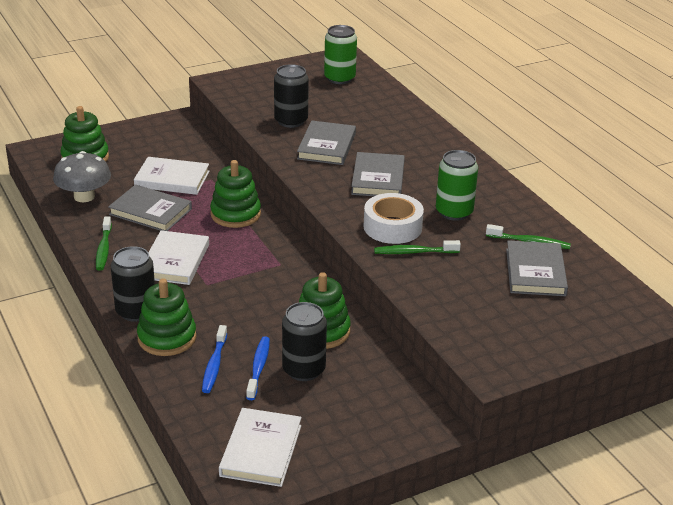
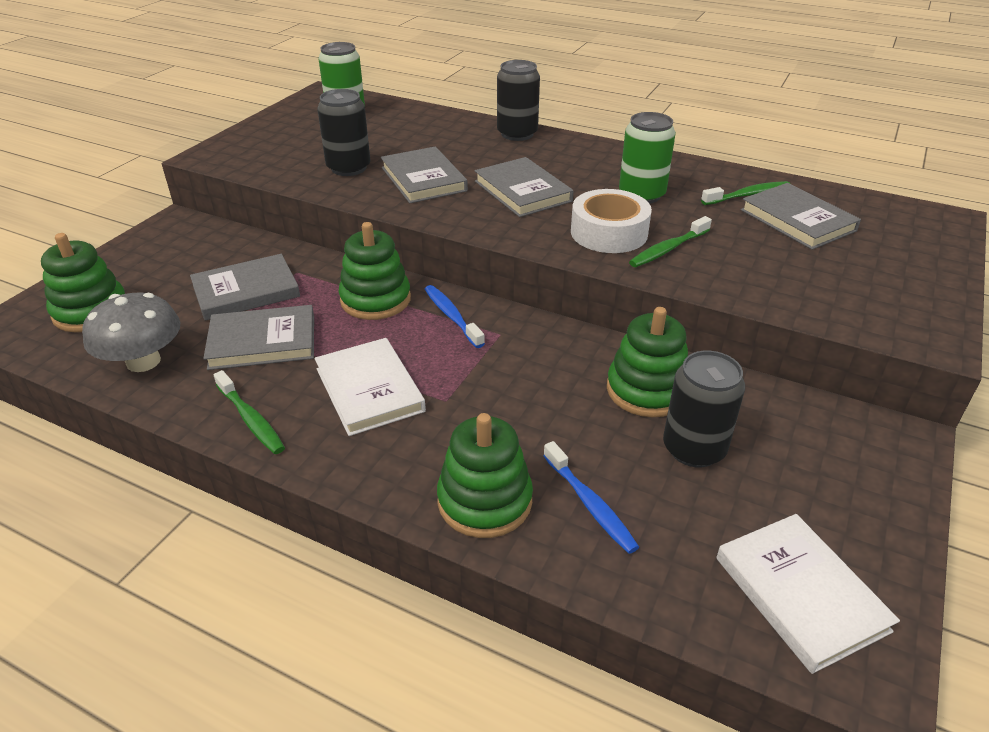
camera: 35 degrees left, 5 degrees up
black can [111,246,155,322] -> black can moved to [497,60,540,141]
white book [134,157,210,195] -> grey book [190,254,300,321]
blue toothbrush [246,336,270,400] -> blue toothbrush moved to [425,285,485,348]

